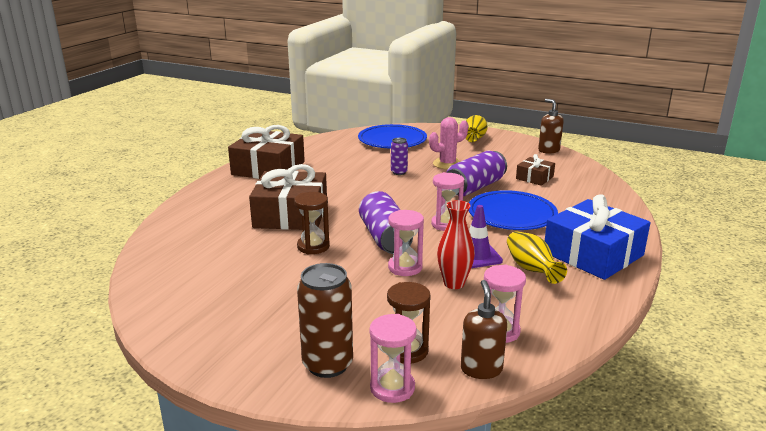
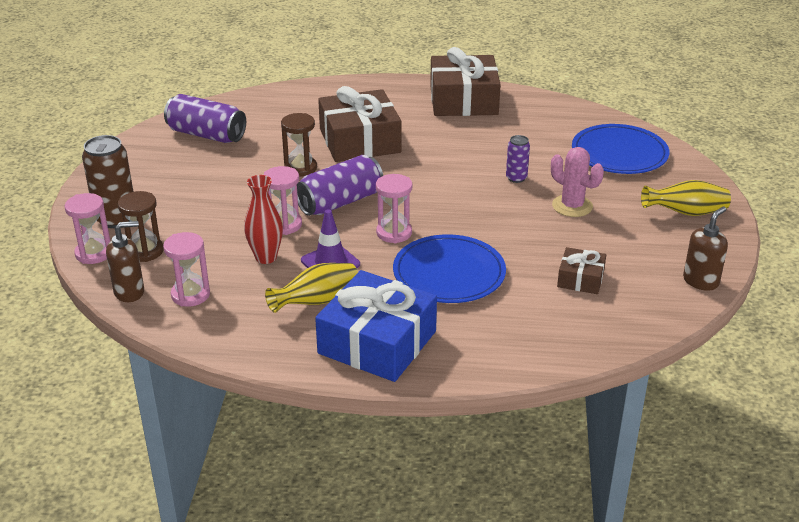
camera: 70 degrees right, 10 degrees up
purple can [446,151,507,196] -> purple can moved to [164,94,246,143]

